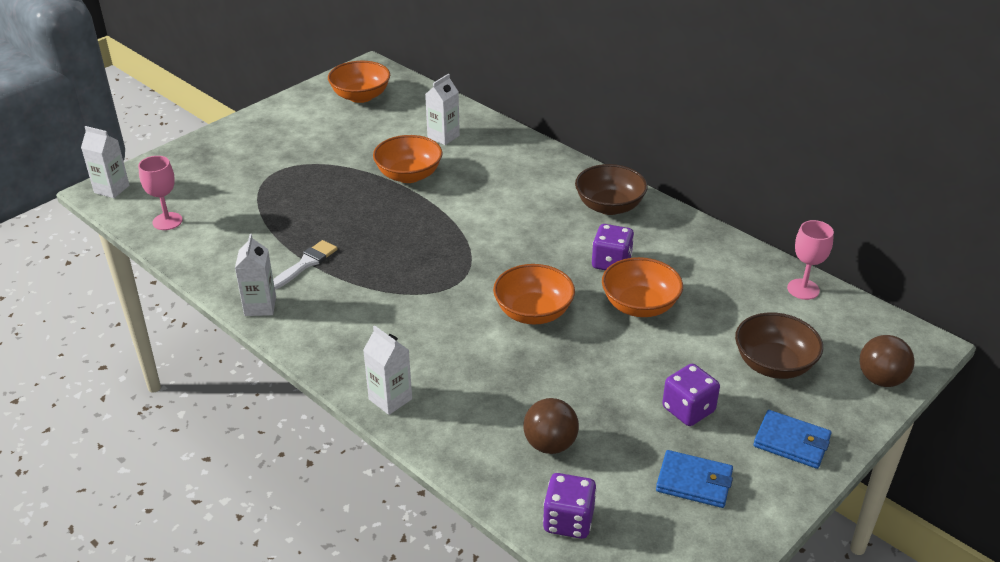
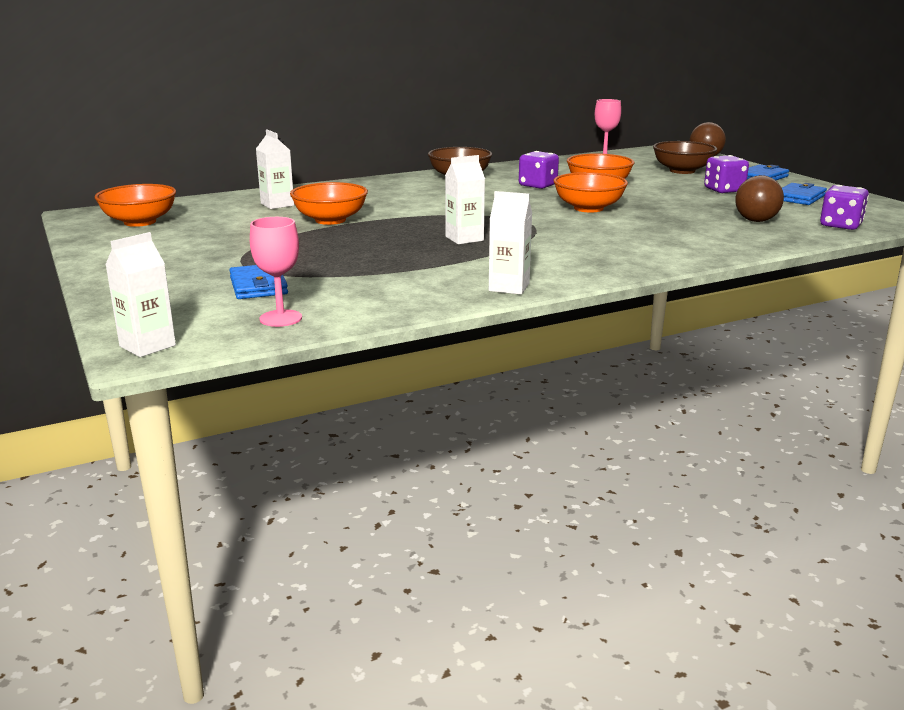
camera: 70 degrees left, 15 degrees down
white brush [273,240,337,289] -> none
white carton [363,325,412,415] -> white carton moved to [445,155,485,244]
none -> blue wallet [229,265,288,299]

